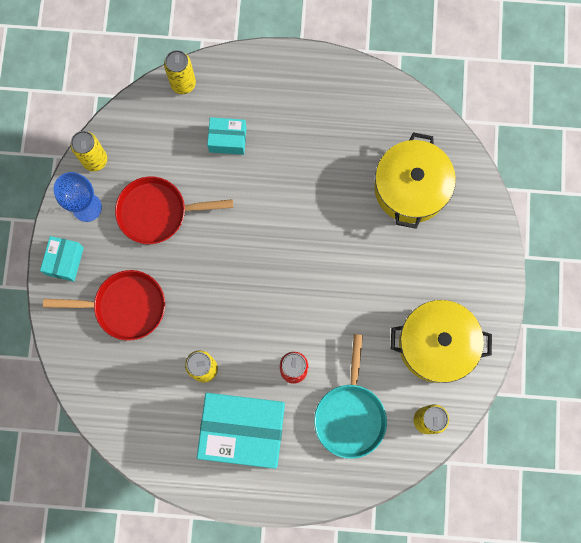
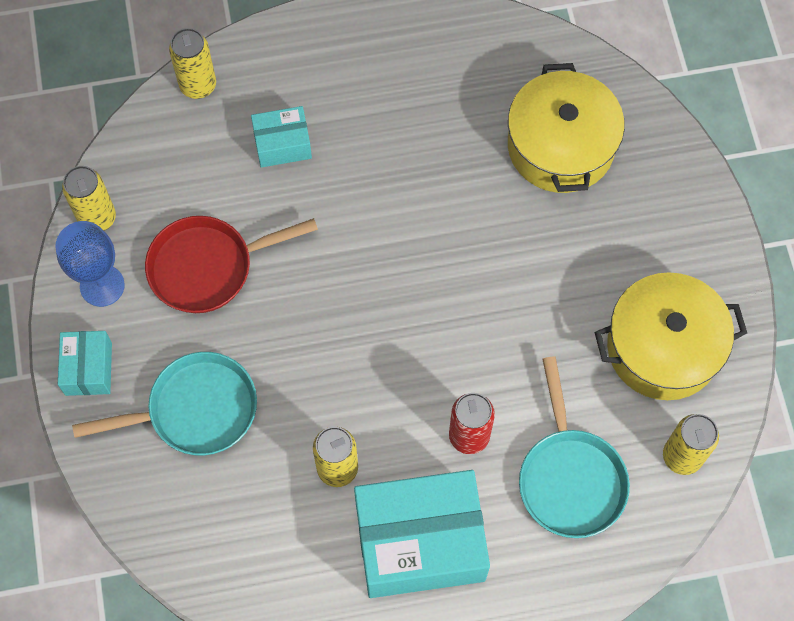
camera: 15 degrees left, 10 degrees down
red pan [43,270,165,341] -> turquoise pan [72,352,257,455]

